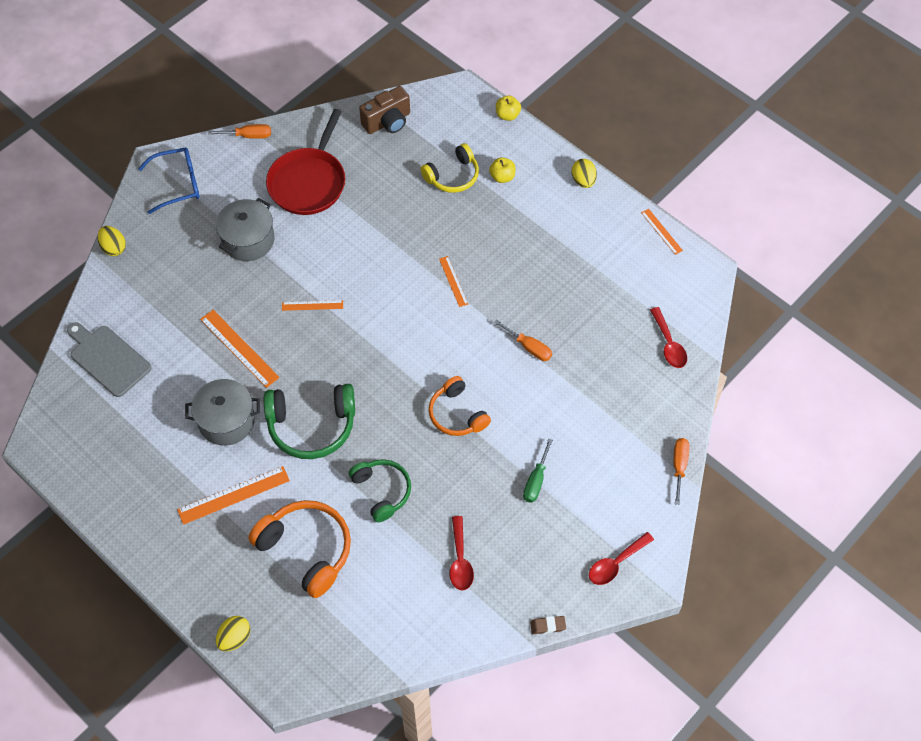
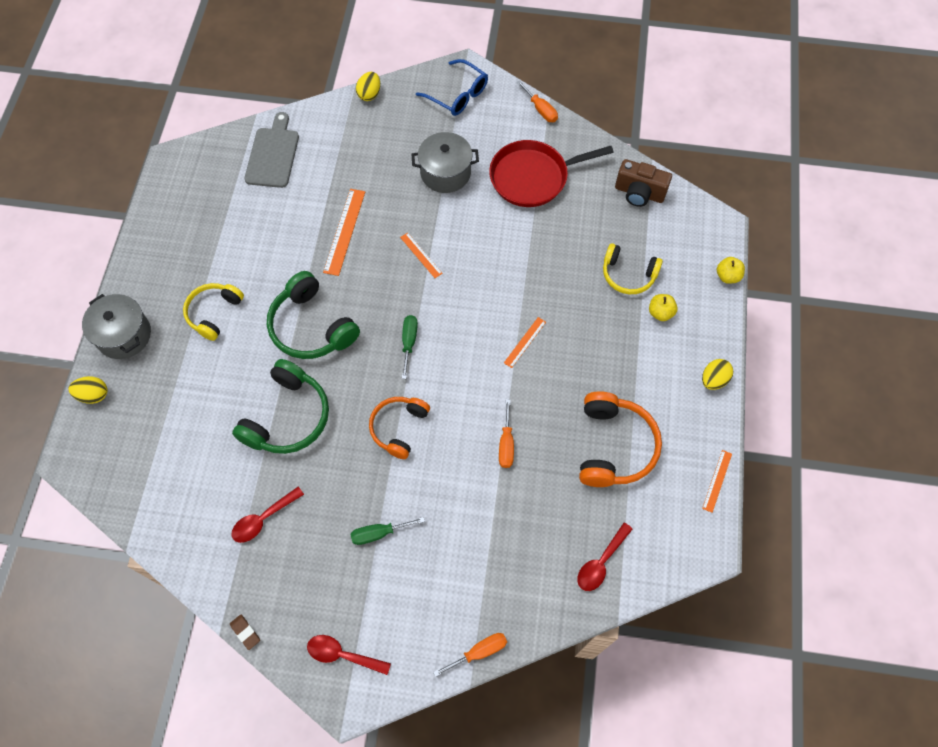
camera: 55 degrees right, 5 degrees up
orange ruler [177,466,290,525] -> yellow headphones [183,283,244,341]
grey pot [185,379,260,446] -> grey pot moved to [82,294,151,359]
orange headphones [248,500,351,598] -> orange headphones moved to [579,391,662,487]
green headphones [349,459,411,522] -> green headphones [232,359,329,454], size x1.50
none -> green screwdriver [402,315,418,379]

